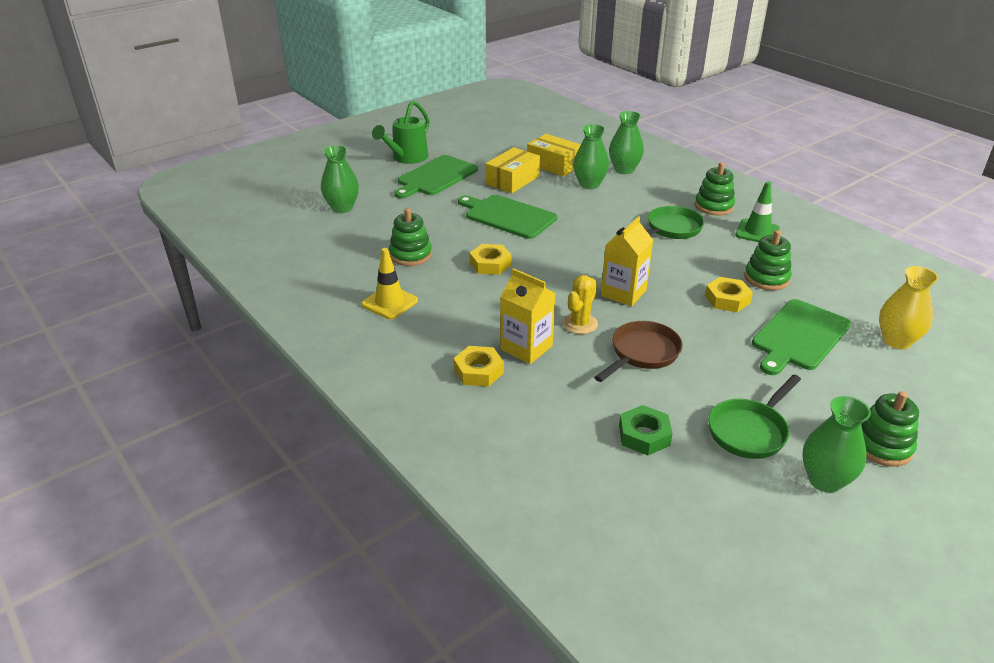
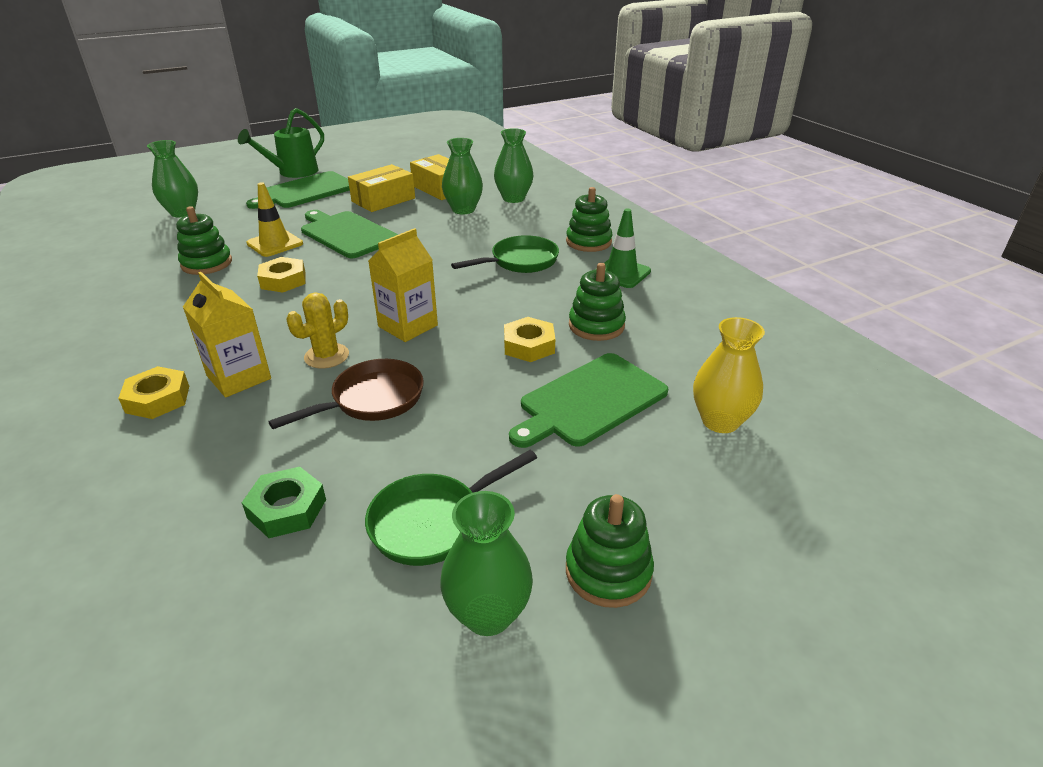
camera: 10 degrees right, 0 degrees up
yellow traffic cone [361,248,418,319] -> yellow traffic cone moved to [246,182,303,257]

